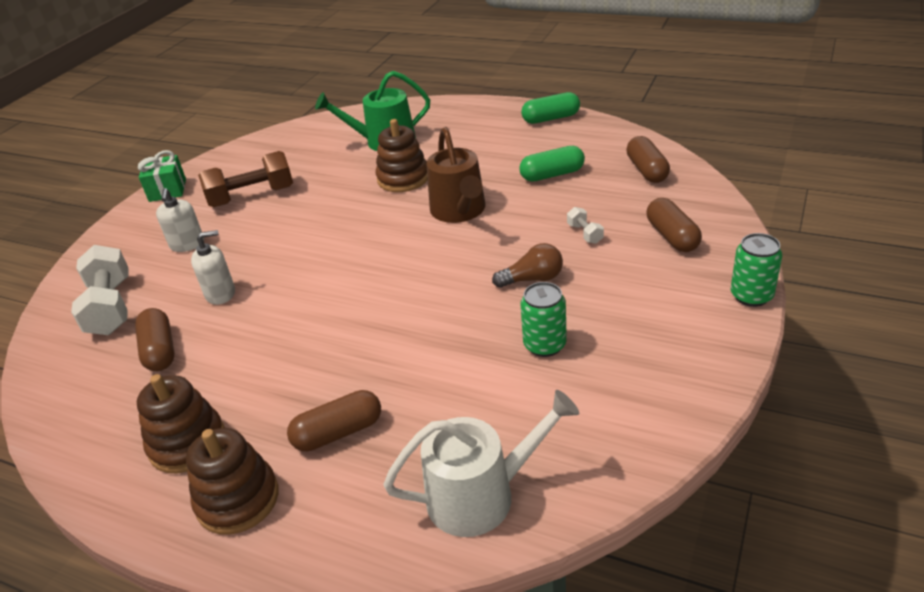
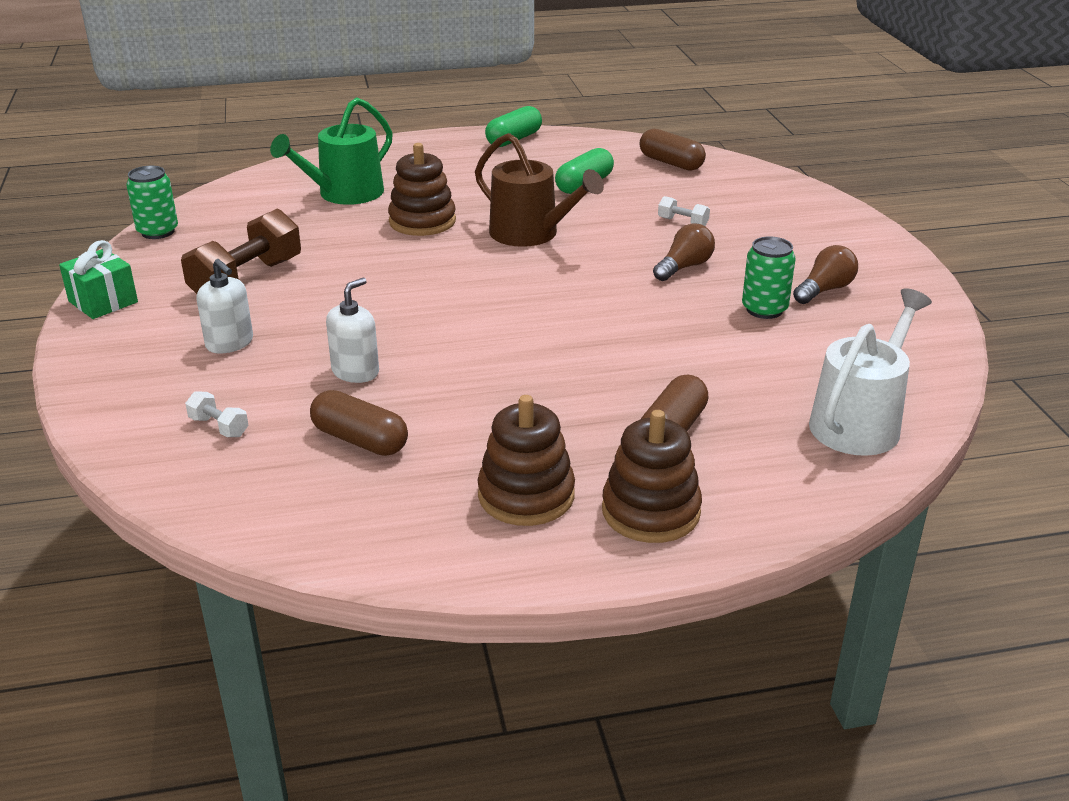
camera: 40 degrees left, 5 degrees down
white dumbbell [71,245,129,335] -> white dumbbell [185,391,249,437], size x0.45
brown capsule [647,198,702,252] -> none
green can [731,233,782,307] -> green can moved to [126,166,178,239]
none -> brown light bulb [793,245,858,304]

